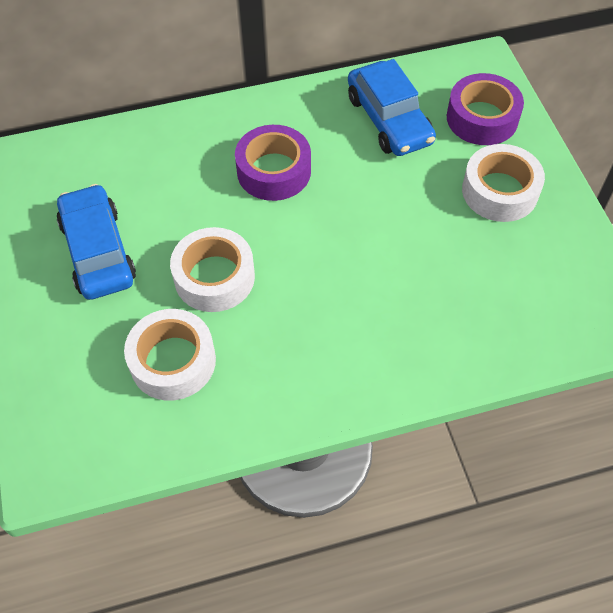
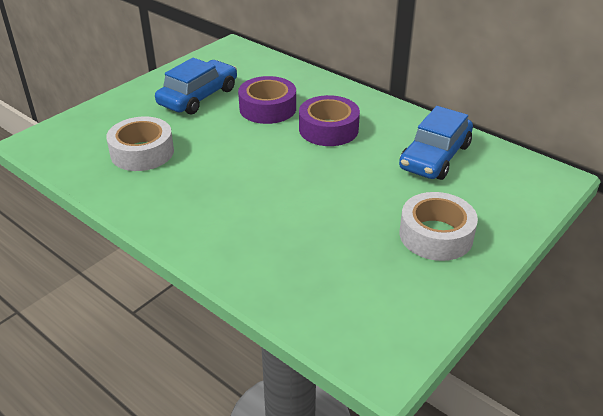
camera: 55 degrees right, 20 degrees down
white tape [170,227,255,312] -> none
purple tape [447,73,524,145] -> purple tape moved to [238,76,296,124]

